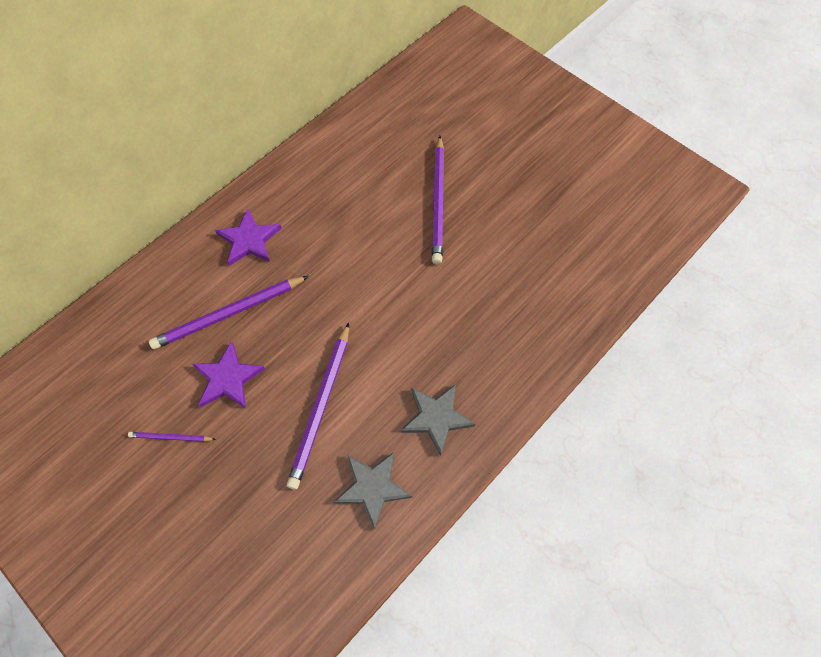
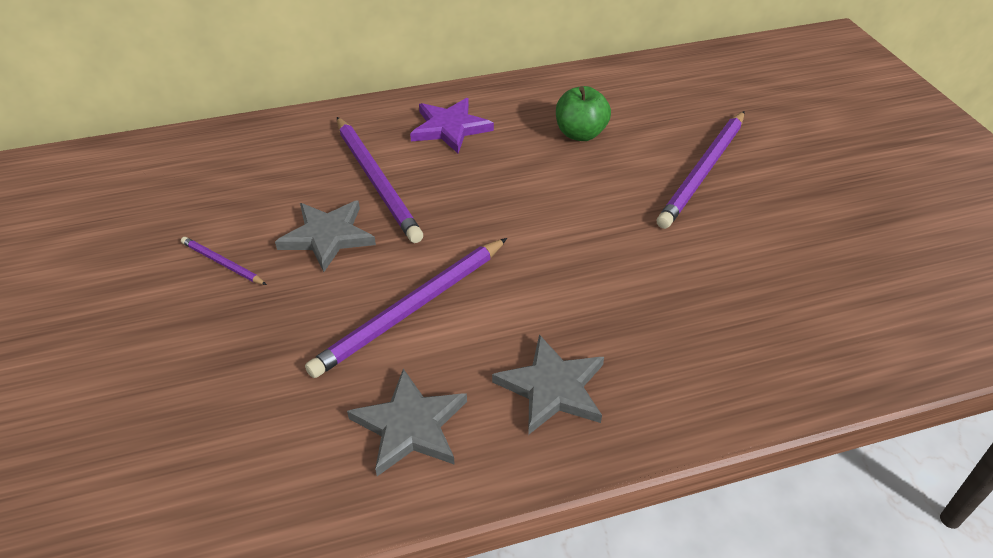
camera: 30 degrees right, 20 degrees down
purple pencil [149,276,309,349] -> purple pencil turned 120 degrees counterclockwise [337,117,423,243]
purple star [192,341,265,409] -> grey star [275,200,376,272]
none -> green apple [556,86,611,141]

